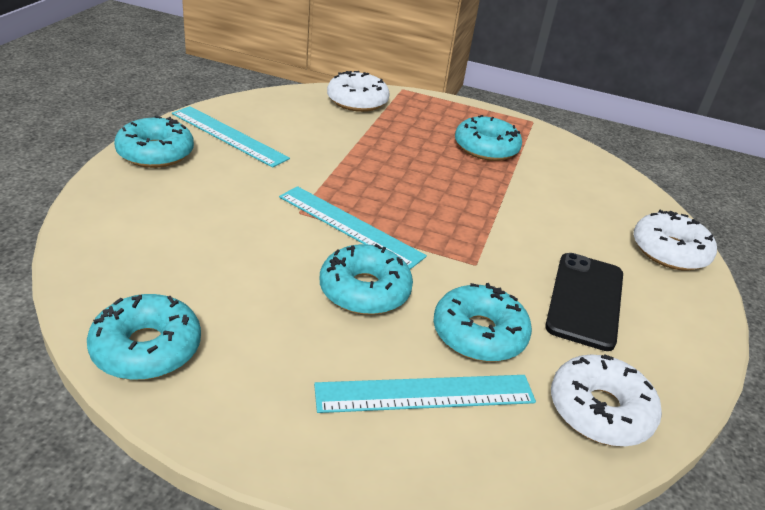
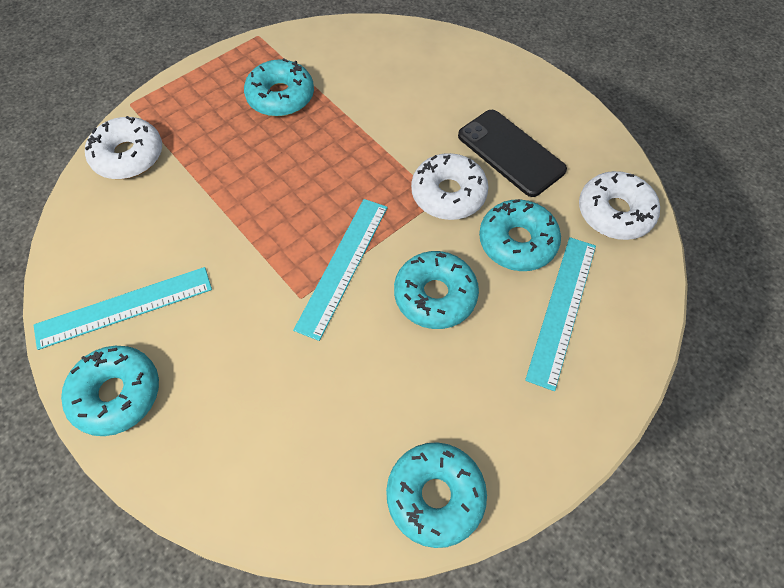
camera: 55 degrees left, 25 degrees up
turquoise ruler [279,186,427,269] -> turquoise ruler turned 45 degrees counterclockwise [293,199,388,341]
white donut [633,210,717,270] -> white donut moved to [411,153,488,220]

